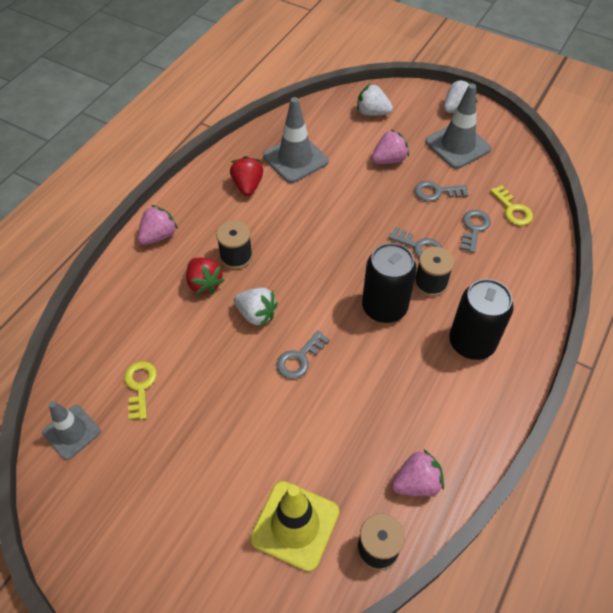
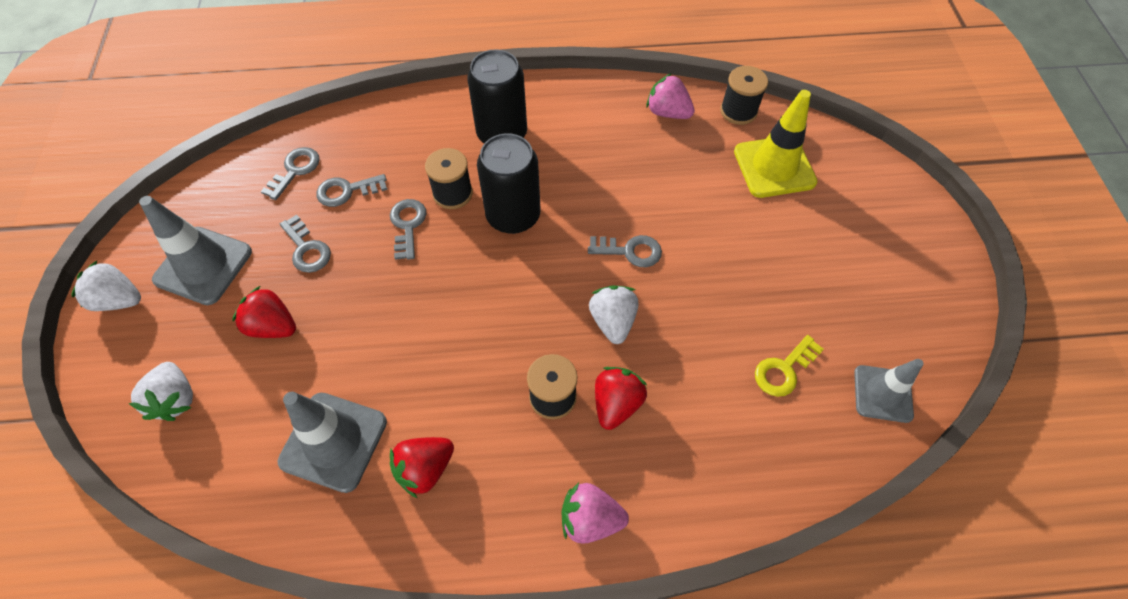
camera: 125 degrees left, 5 degrees up
pink strawberry [372,130,409,164] -> red strawberry [232,286,296,338]
yellow key [490,185,533,226] -> grey key [261,147,320,200]

